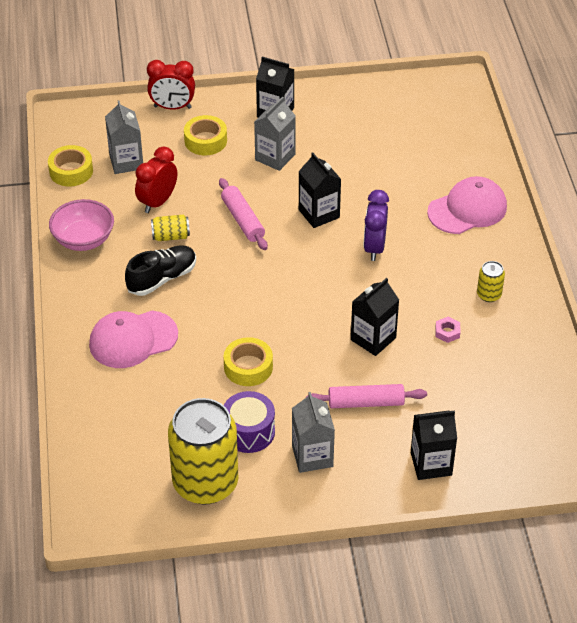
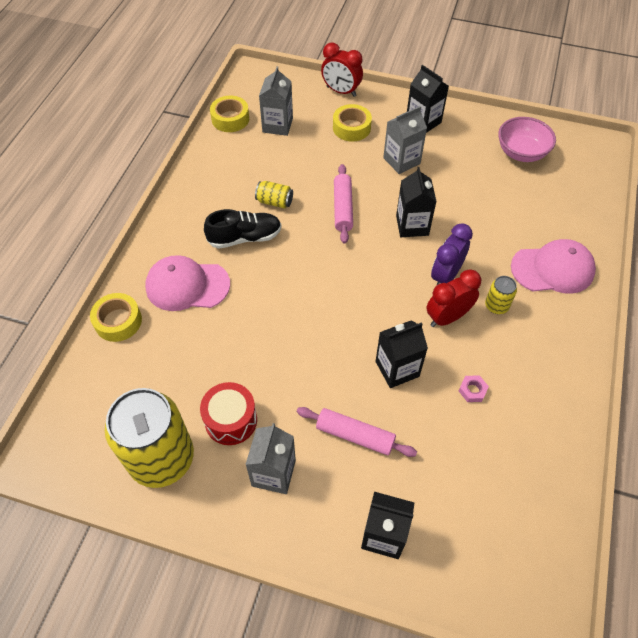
camera: 25 degrees right, 10 degrees up
pink bowl [49,199,114,251] -> pink bowl moved to [498,117,556,162]
red clock [135,146,177,213] -> red clock moved to [426,269,481,327]
yellow tape [224,337,273,386] -> yellow tape moved to [90,293,142,342]
purple drum [224,391,275,453] -> red drum [200,382,257,445]
yellow can [477,261,505,302] -> yellow can moved to [485,276,517,314]

